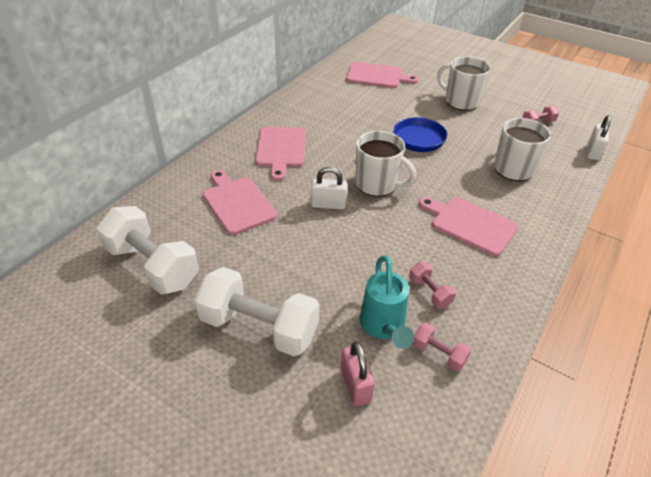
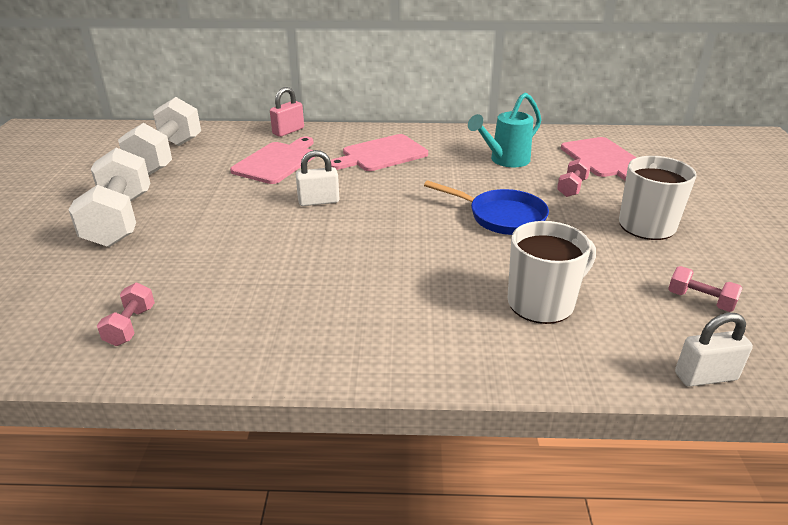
camera: 60 degrees right, 10 degrees down
white padlock [311,167,347,210] -> white padlock turned 75 degrees counterclockwise [296,150,339,206]
pink padlock [341,342,375,406] -> pink padlock moved to [270,87,304,137]
white mug [355,131,416,197] -> none
turquoise watering can [360,256,414,349] -> turquoise watering can moved to [468,93,541,168]
pink dumbbell [409,262,456,308] -> pink dumbbell moved to [557,158,591,197]
pink cutting board [419,197,518,256] -> none

